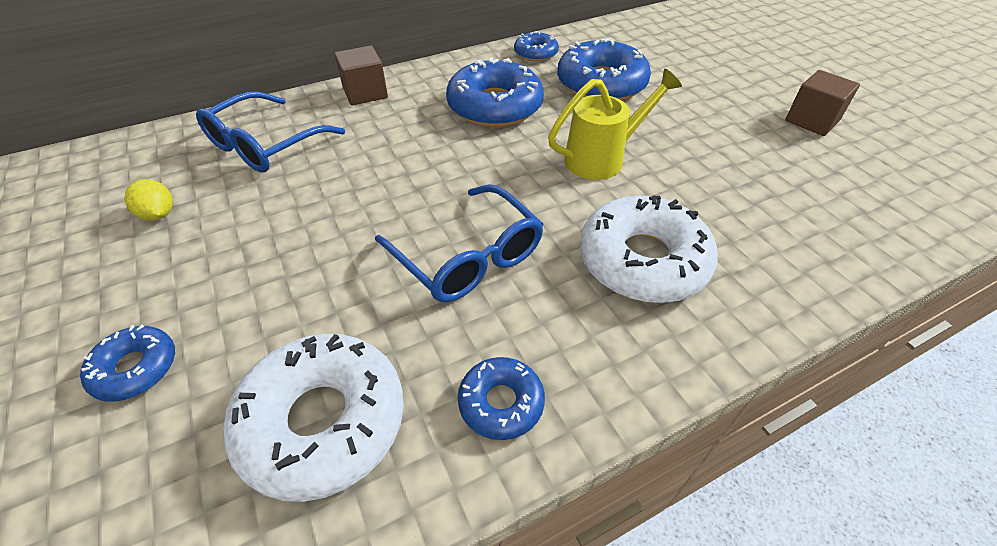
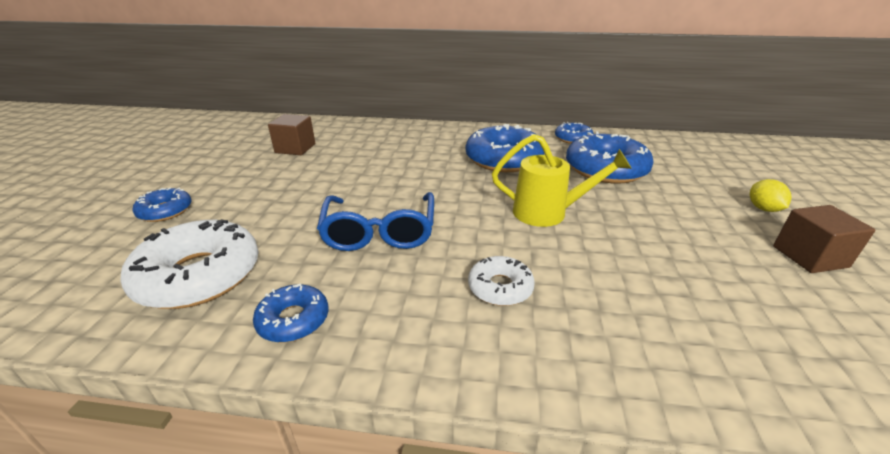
camera: 35 degrees right, 15 degrees down
yellow lemon [125,179,173,221] -> yellow lemon moved to [750,179,792,212]
blue glasses [196,91,345,172] -> none
brown cube [335,46,388,105] -> brown cube moved to [268,114,315,155]
white donut [580,195,718,303] -> white donut [468,256,535,306], size x0.53

